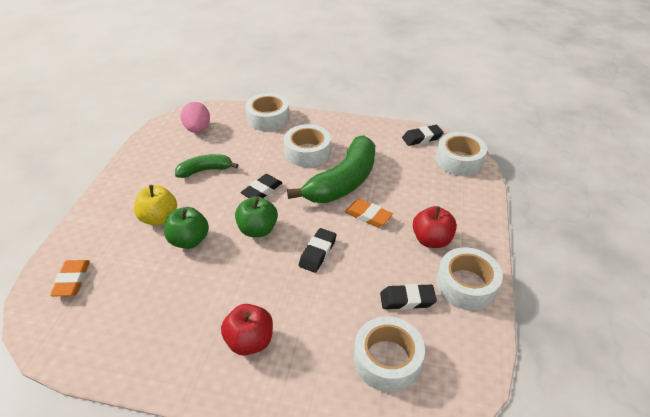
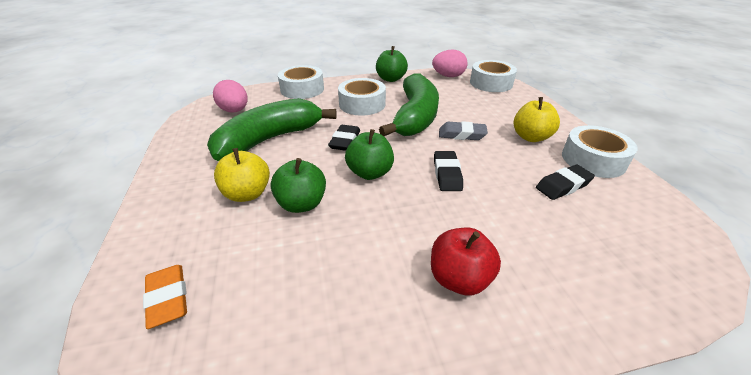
camera: 25 degrees left, 5 degrees down
green banana [175,154,238,178] -> green banana [207,98,337,161], size x1.86
orange eraser [345,199,393,227] -> grey eraser [439,121,488,140]
white tape [354,317,425,392] -> none
black eraser [402,125,444,146] -> pink egg [432,50,468,77]
red apple [413,206,457,248] -> yellow apple [514,97,560,142]
none -> green apple [376,46,408,82]

